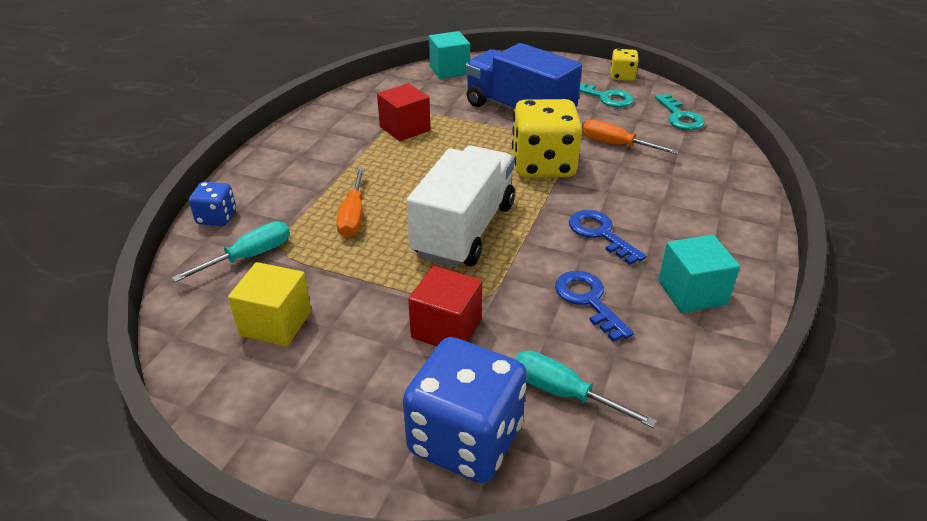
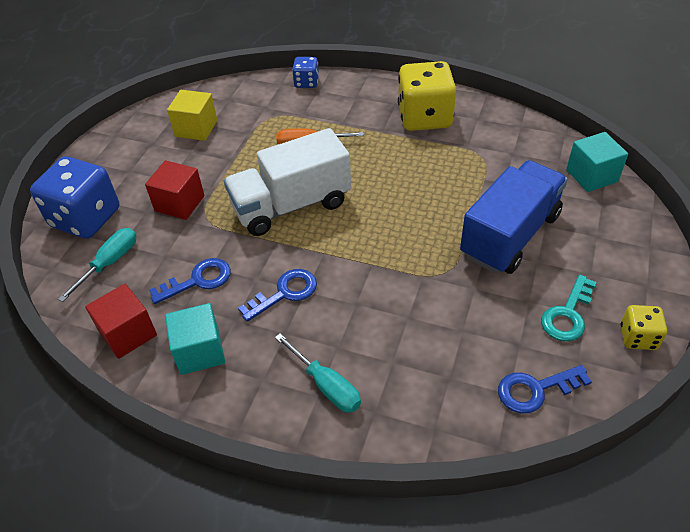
camera: 90 degrees right, 10 degrees up
turquoise screwdriver [172,222,290,282] -> turquoise screwdriver moved to [275,333,361,413]
red cube [377,83,431,141] -> red cube moved to [85,284,157,359]
white truck [407,146,515,268] -> white truck turned 135 degrees clockwise [224,128,351,236]
yellow dice [512,99,582,178] -> yellow dice moved to [398,61,456,131]
orange screwdriver [583,119,679,154] -> none
turquoise key [655,94,705,130] -> blue key [498,365,592,414]

